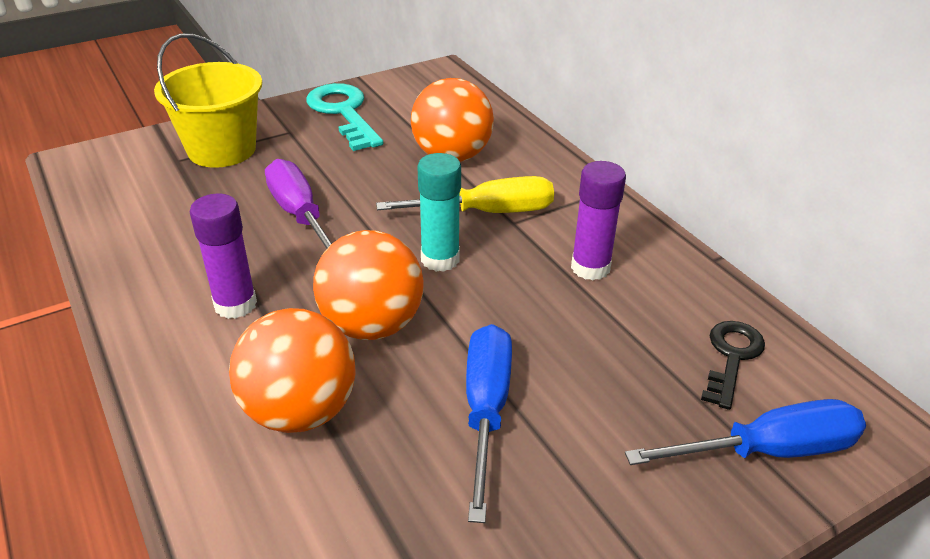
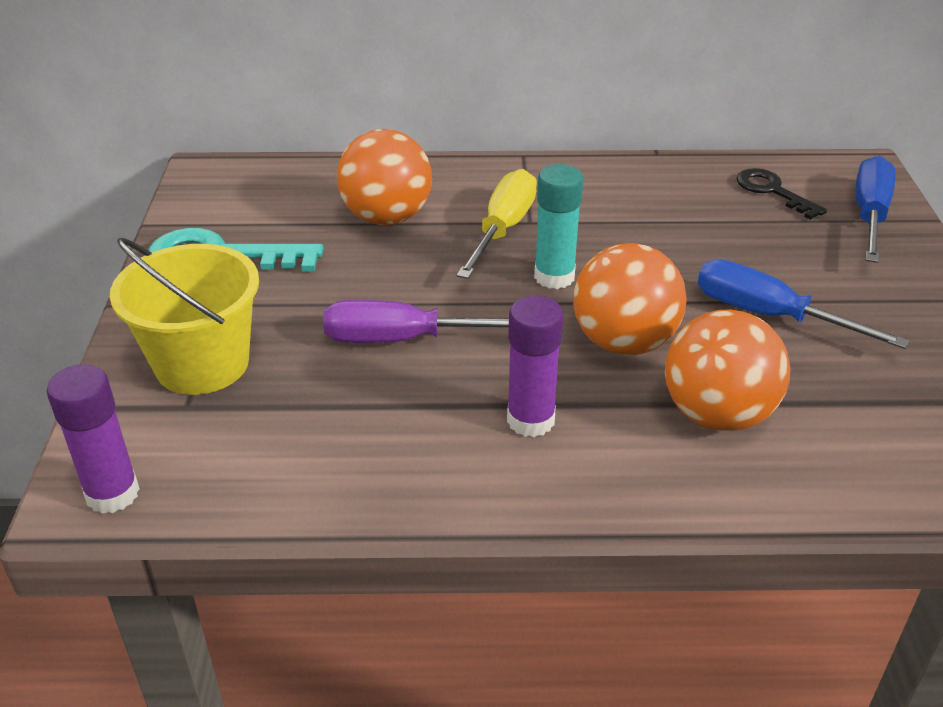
camera: 60 degrees left, 0 degrees up
purple glue stick [571,161,626,280] -> purple glue stick moved to [47,364,140,514]

